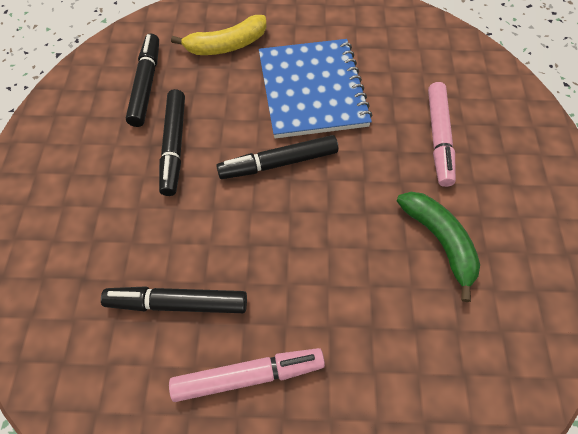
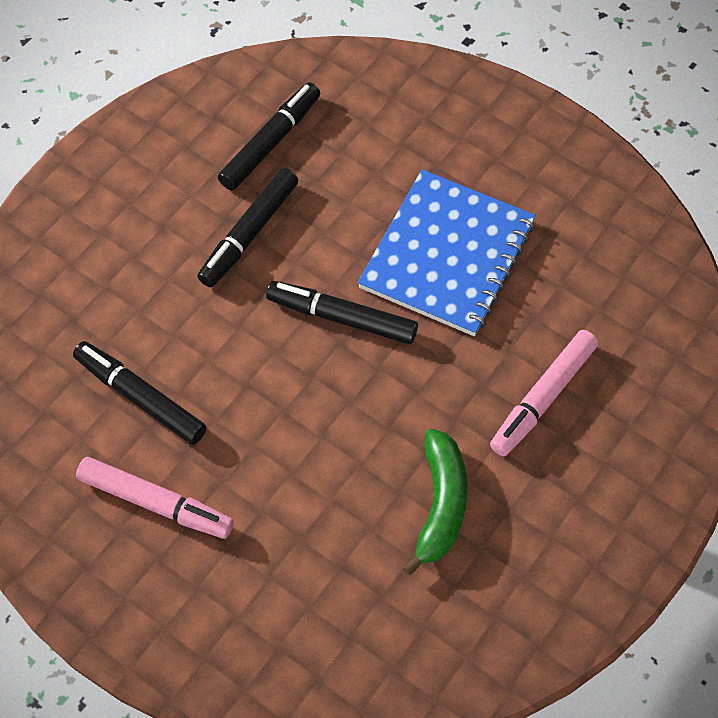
camera: 35 degrees right, 0 degrees up
yellow banana [171,15,267,55] -> none

